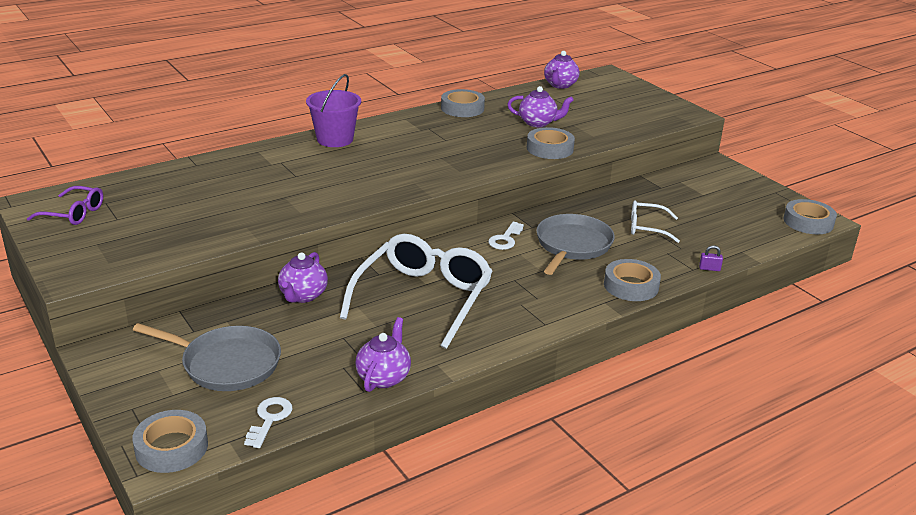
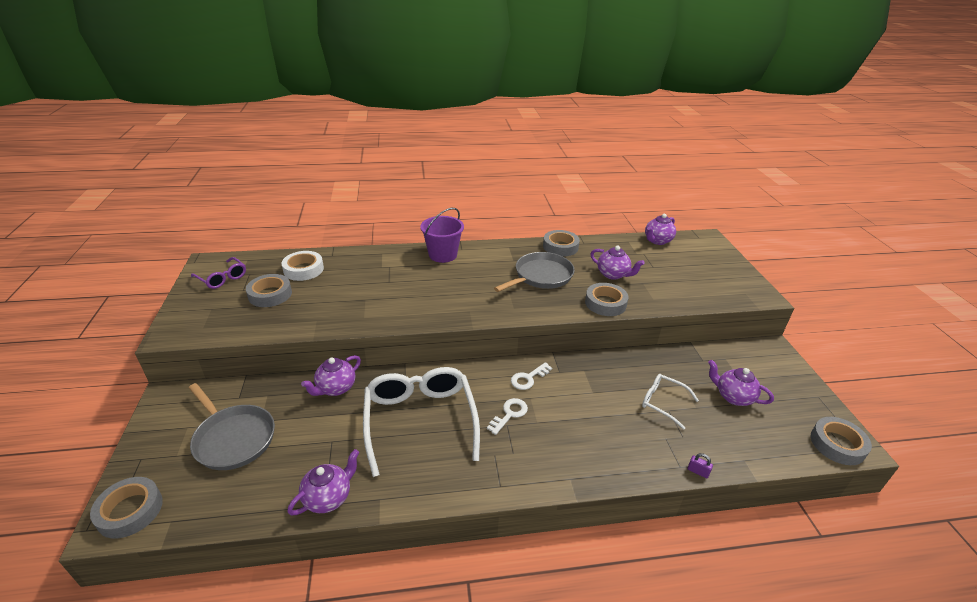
camera: 25 degrees right, 5 degrees up
white key [244,397,292,448] -> white key moved to [487,398,528,435]
white glasses [340,234,493,349] -> white glasses turned 60 degrees counterclockwise [363,367,480,477]
grey pan [536,214,615,275] -> grey pan moved to [494,252,575,292]
grey tape [604,259,661,301] -> grey tape moved to [246,274,292,307]
none -> white tape [281,251,324,281]
none -> purple teapot [708,360,774,406]

